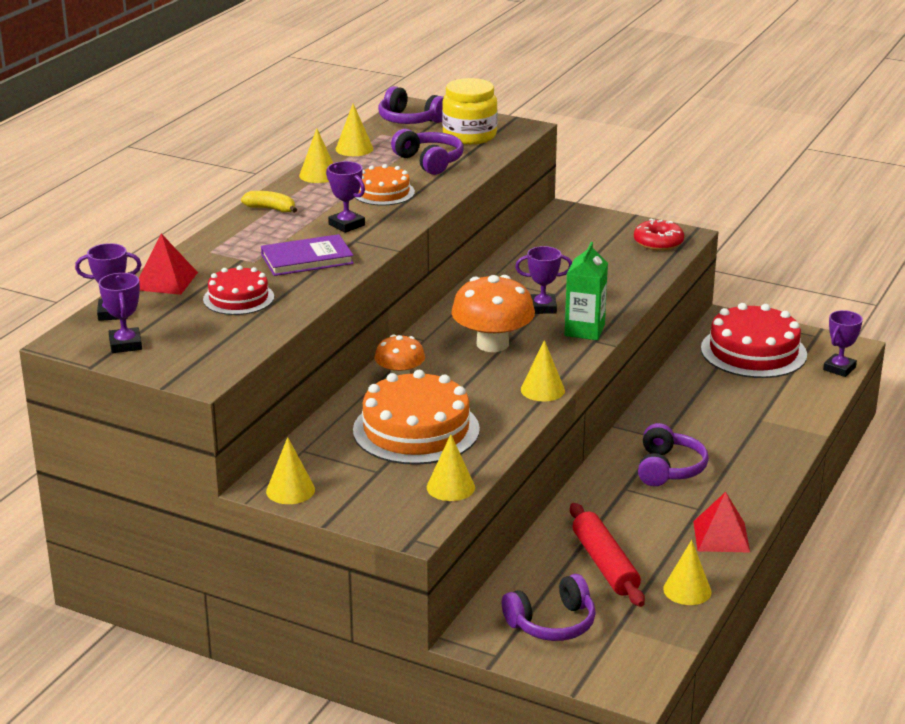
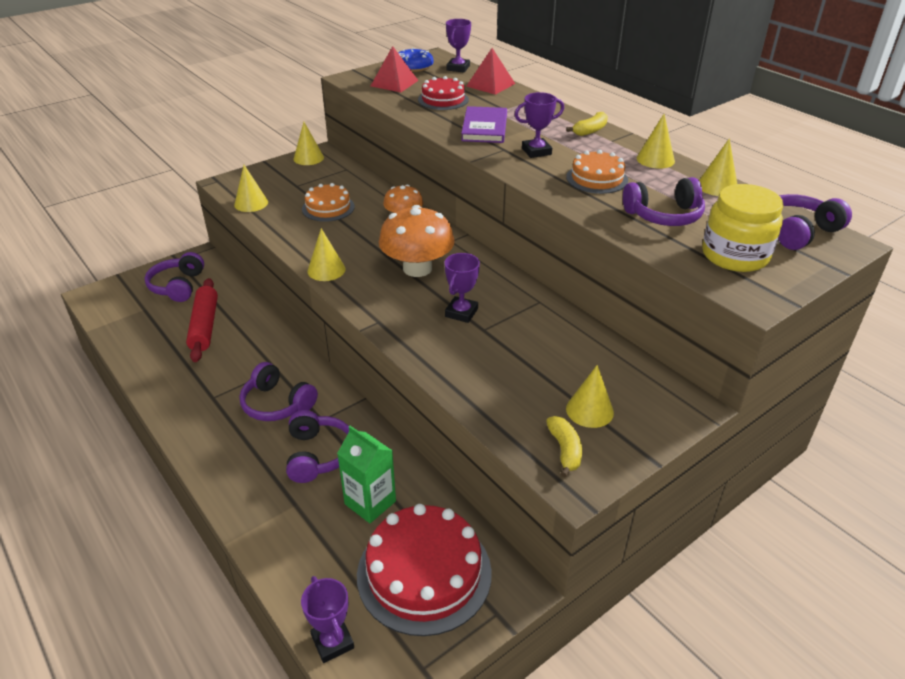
camera: 115 degrees right, 10 degrees up
purple trophy [99,273,142,353] -> blue donut [398,48,434,72]
orange cake [353,370,480,465] -> orange cake [302,183,355,222], size x0.57
green carton [565,242,608,340] -> green carton moved to [337,426,396,523]
red rolling pin [570,503,645,607] -> red rolling pin turned 75 degrees clockwise [186,278,218,362]
red donut [634,219,684,251] -> yellow banana [546,416,582,477]
yellow cone [663,540,712,605] -> yellow cone moved to [566,365,614,428]
red pyramid [693,492,750,553] -> red pyramid moved to [371,46,419,92]
none -> purple headphones [286,410,349,483]

